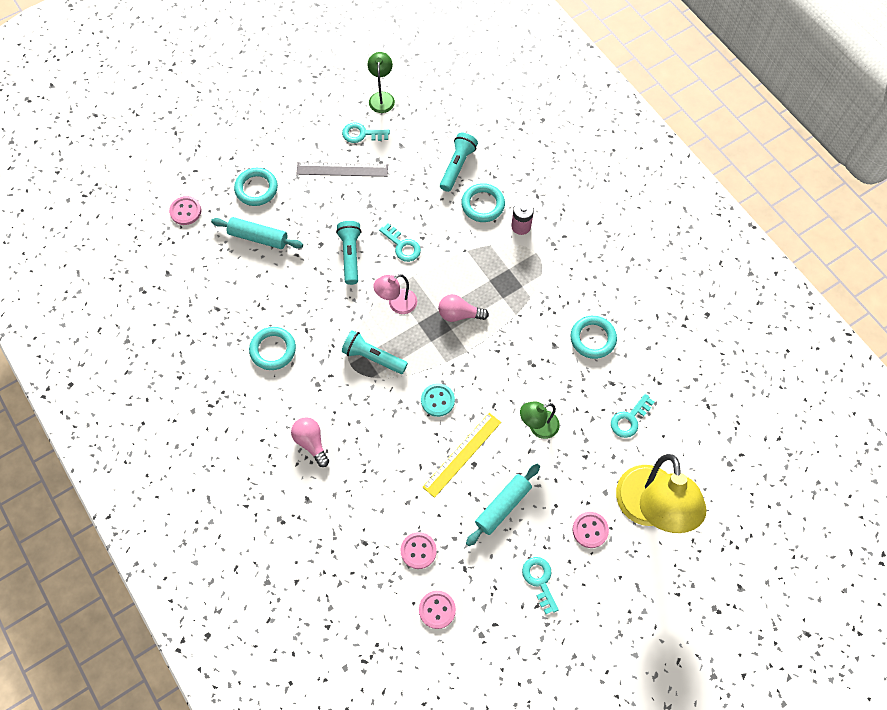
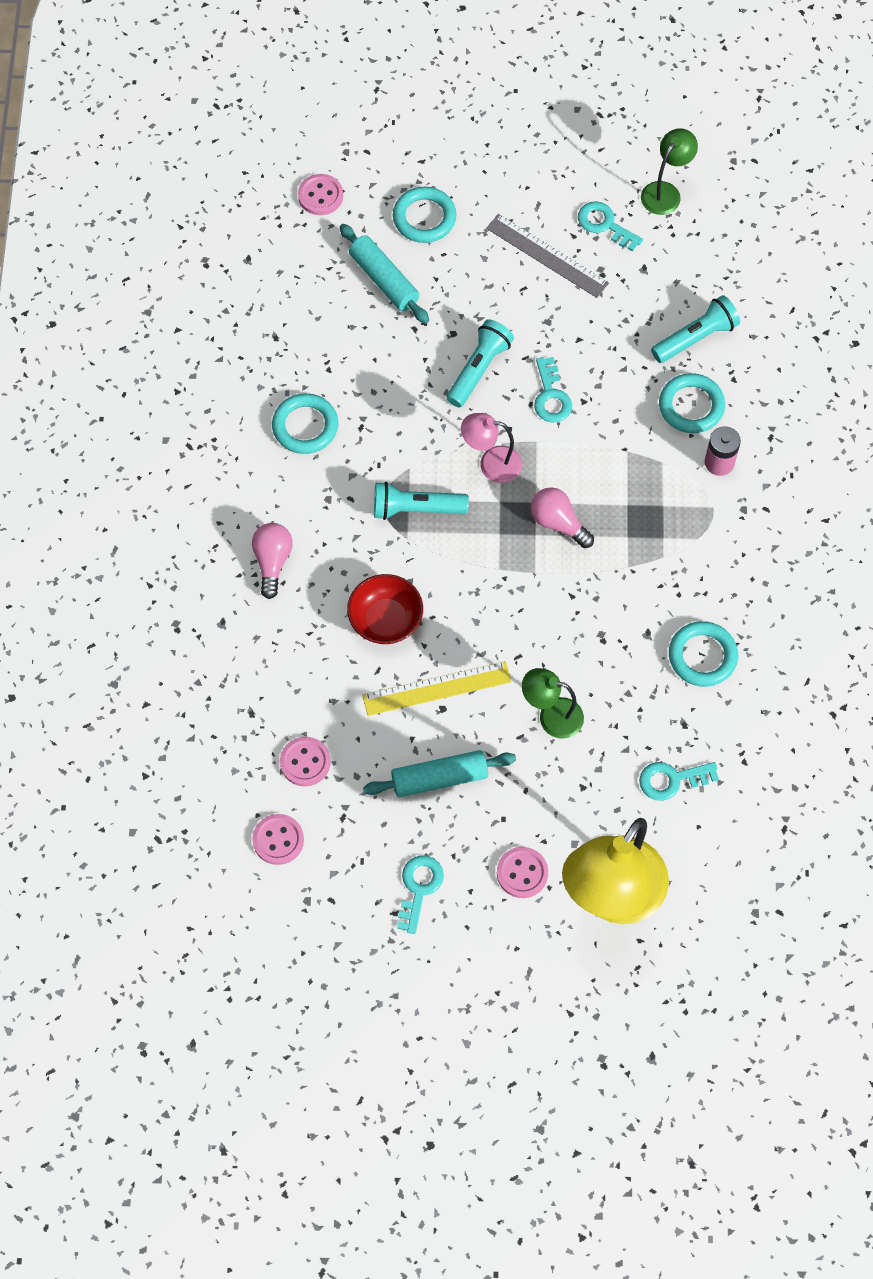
camera: 35 degrees right, 0 degrees up
turquoise flashlight [342,330,408,374] -> turquoise flashlight turned 60 degrees counterclockwise [374,482,469,520]
turquoise button [421,383,455,417] -> none
none -> red bowl [347,574,423,644]

